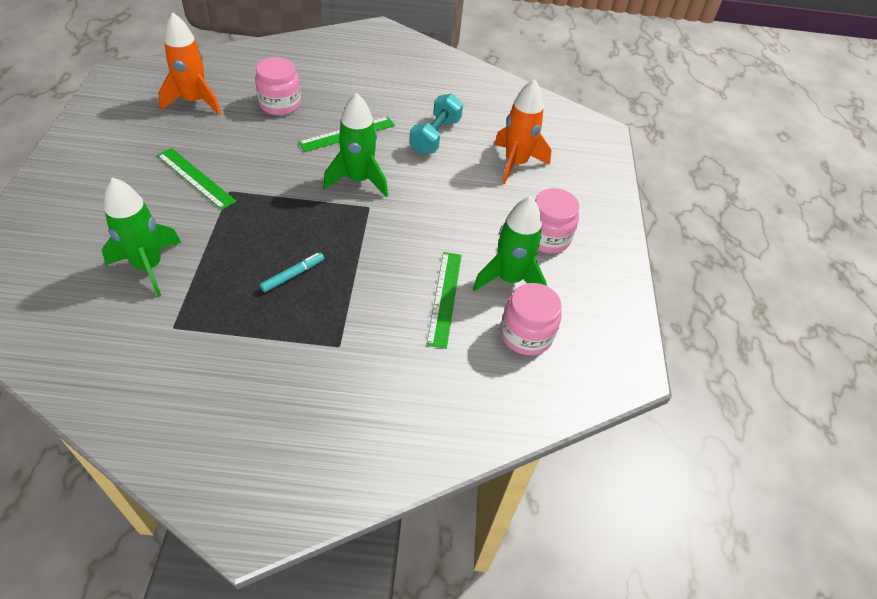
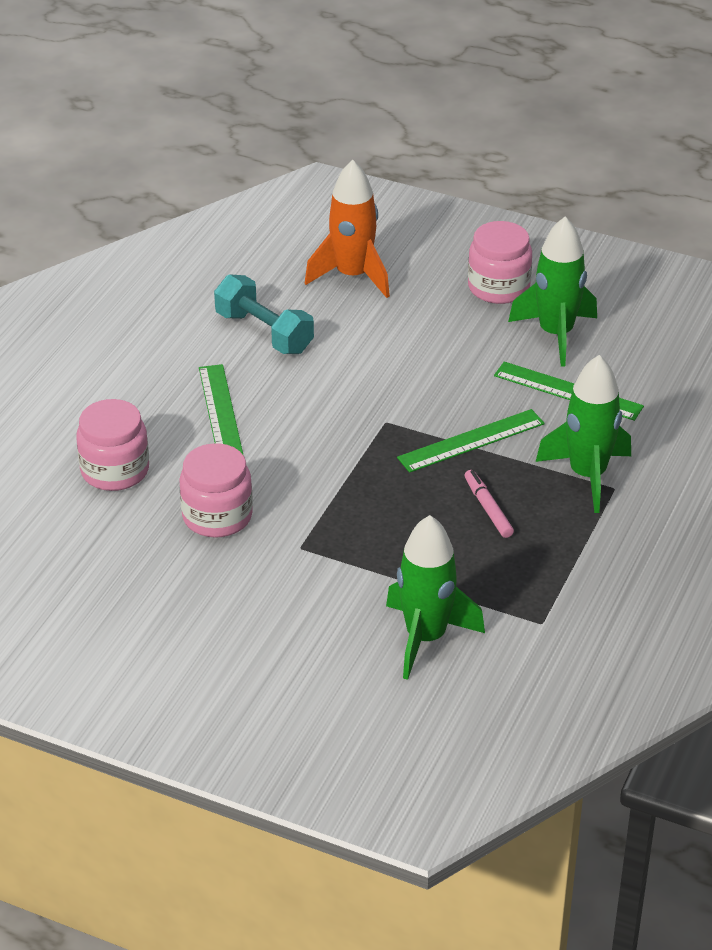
camera: 65 degrees left, 10 degrees down
green ruler [157,148,236,210] -> green ruler moved to [397,409,545,473]
orange rocket [158,12,221,115] -> none
turquoise marker [260,253,324,292] -> pink marker [465,470,514,538]
green rocket [323,93,388,197] -> green rocket moved to [536,355,631,513]
pink jar [500,283,562,355] -> pink jar moved to [179,443,253,538]

